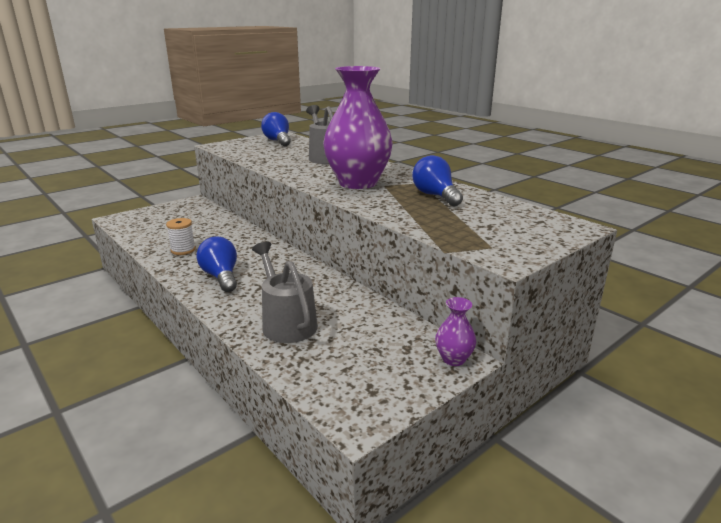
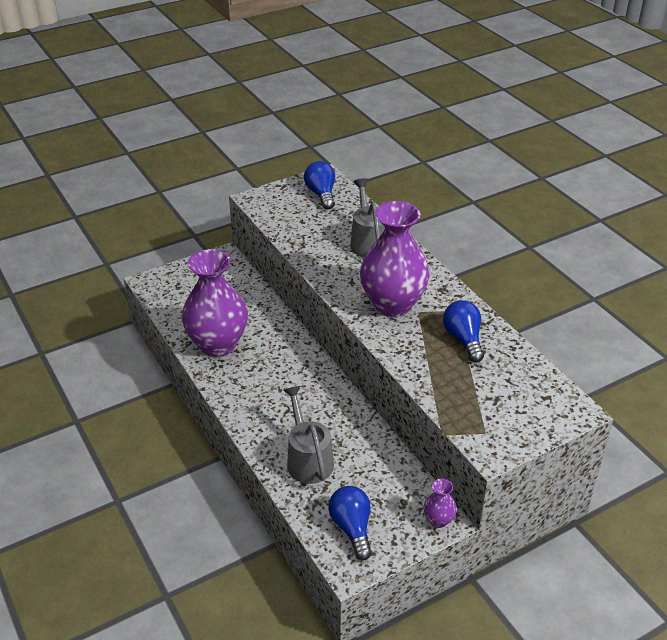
camera: 10 degrees right, 15 degrees up
white spool [166,218,196,255] -> purple vase [182,249,248,357]
blue light bulb [196,236,237,292] -> blue light bulb moved to [328,486,372,560]

